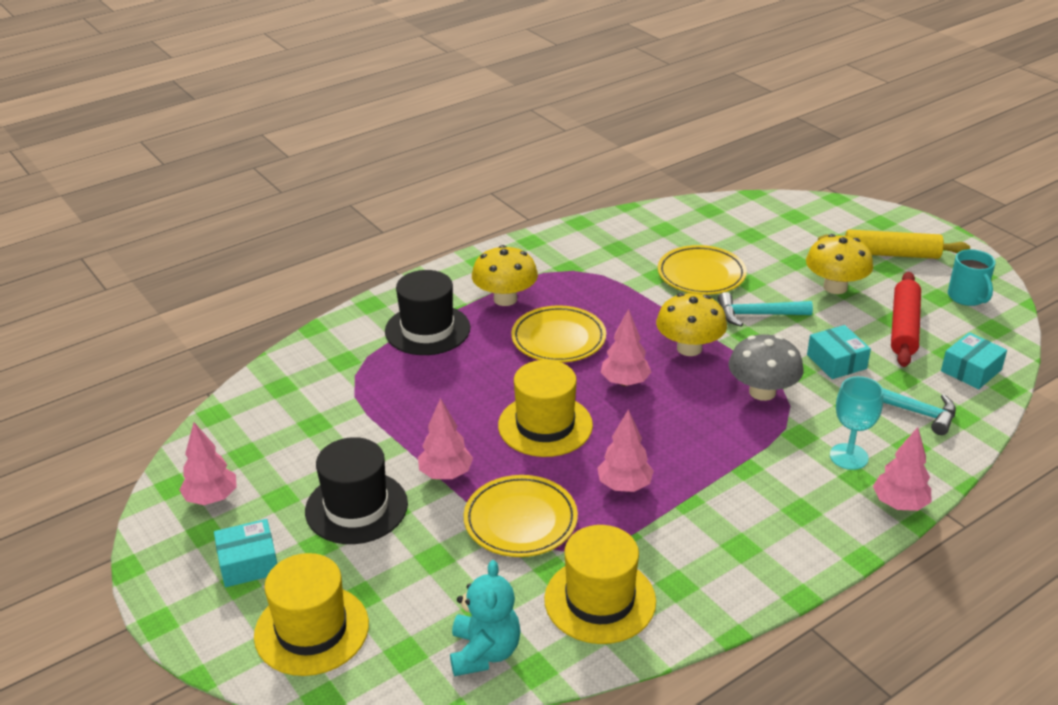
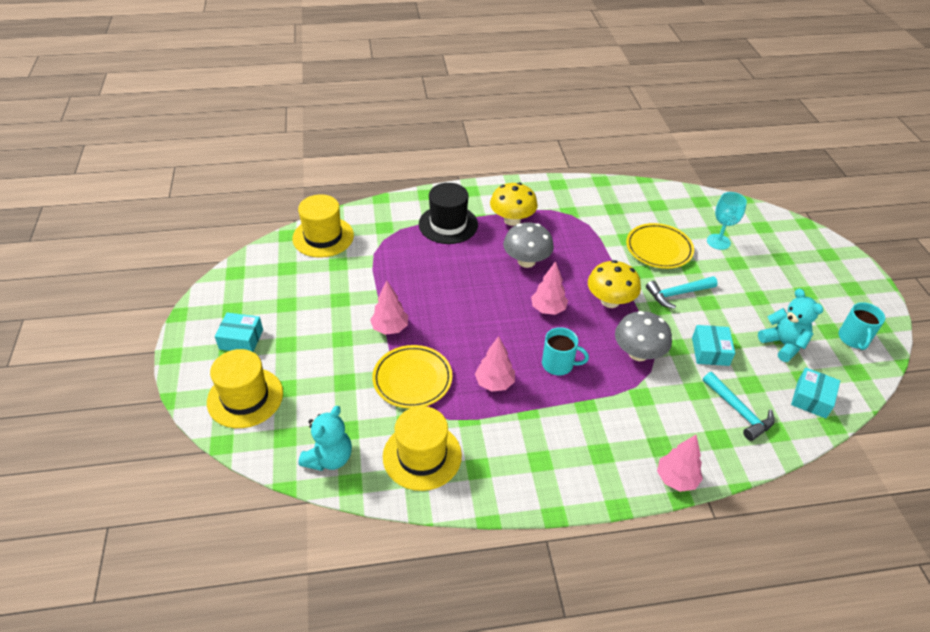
camera: 25 degrees right, 10 degrees up
pink tree [179,422,237,505] -> none
black hat [305,437,408,544] -> none
yellow hat [498,360,593,457] -> yellow hat moved to [292,194,354,258]
yellow plate [511,305,606,363] -> grey mushroom [503,222,554,268]
turquoise hammer [718,292,813,326] -> turquoise hammer turned 45 degrees counterclockwise [646,276,718,309]
yellow mushroom [806,234,873,294] -> none
yellow rolling pin [818,230,970,259] -> none
turquoise goblet [830,376,883,470] -> turquoise goblet moved to [707,192,747,250]
red rolling pin [891,272,921,367] -> turquoise teddy bear [758,289,823,362]
turquoise box [941,332,1007,389] -> turquoise box turned 45 degrees counterclockwise [791,368,840,418]
none -> turquoise mug [542,327,589,375]

